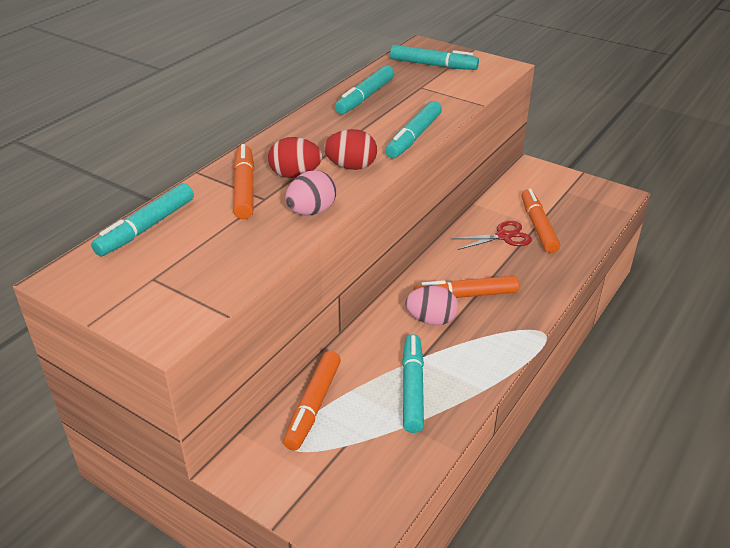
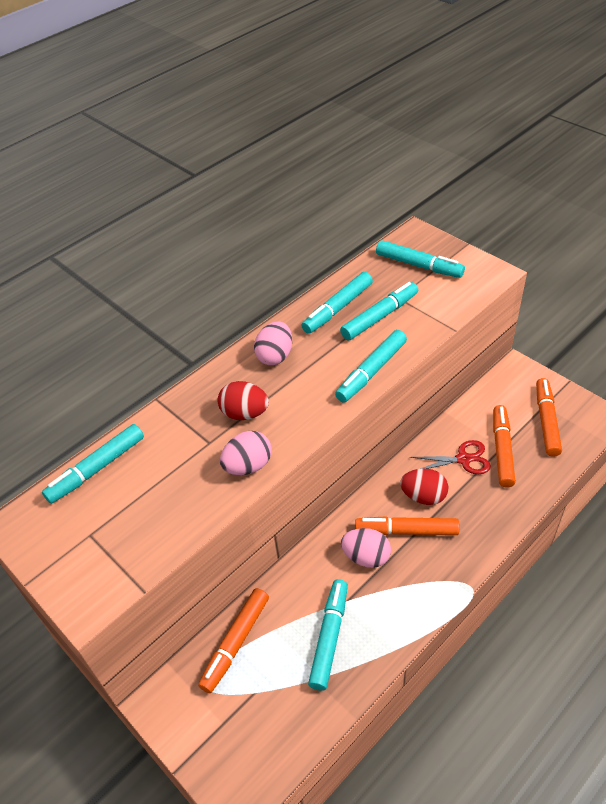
camera: 15 degrees right, 10 degrees up
orange marker [233,144,254,219] -> orange marker moved to [536,378,562,457]
red egg [324,129,377,170] -> red egg moved to [400,469,448,505]
none -> pink egg [254,321,292,365]
none -> turquoise marker [340,282,418,340]

